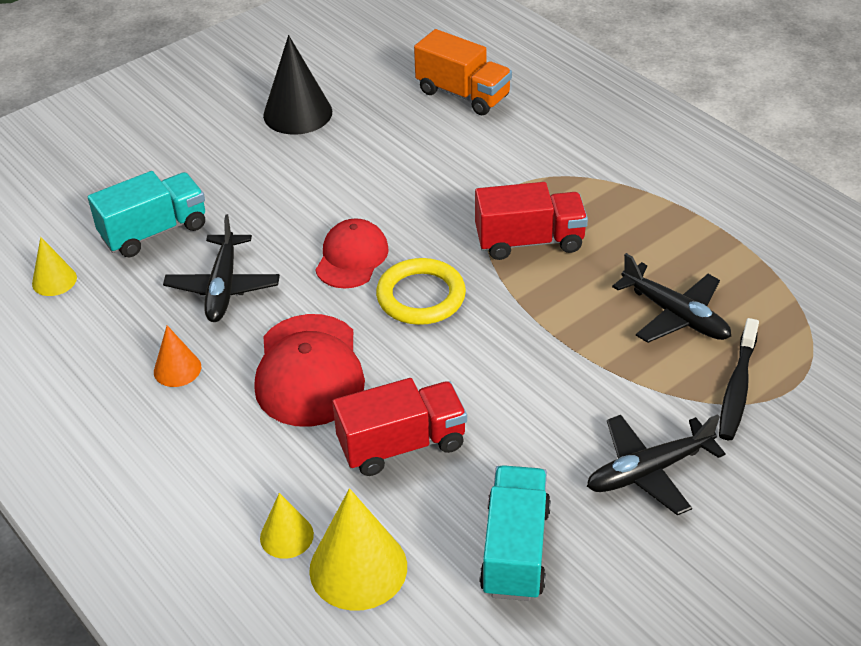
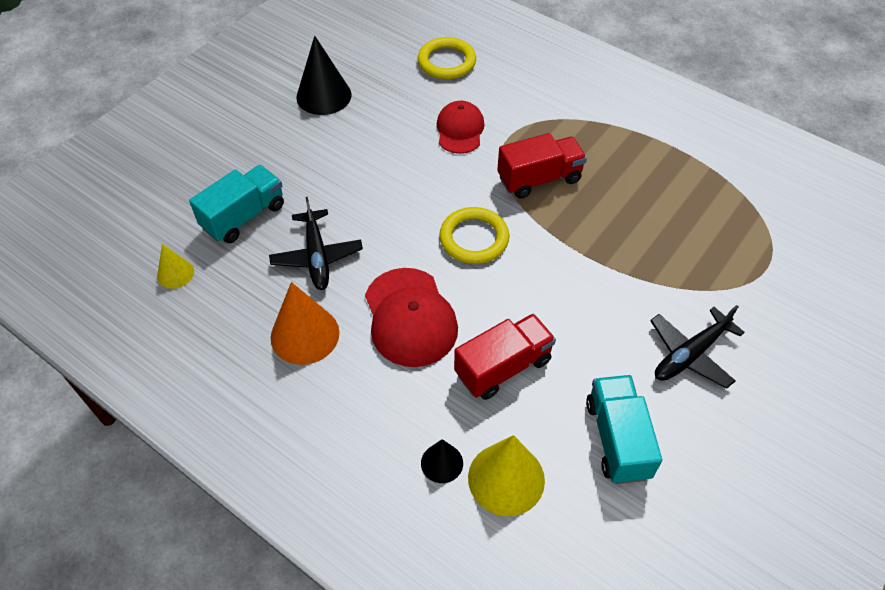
camera: 15 degrees left, 10 degrees up
orange cone [154,325,201,387] -> orange cone [271,282,339,365], size x1.79
yellow cone [260,493,314,559] -> black cone [421,439,463,483]
red cap [315,218,389,288] -> red cap moved to [437,101,485,154]
orange truck [414,29,512,115] -> yellow ring [418,37,476,79]
black plane [612,253,731,343] -> none
black toothbrush [719,318,759,440] -> none

